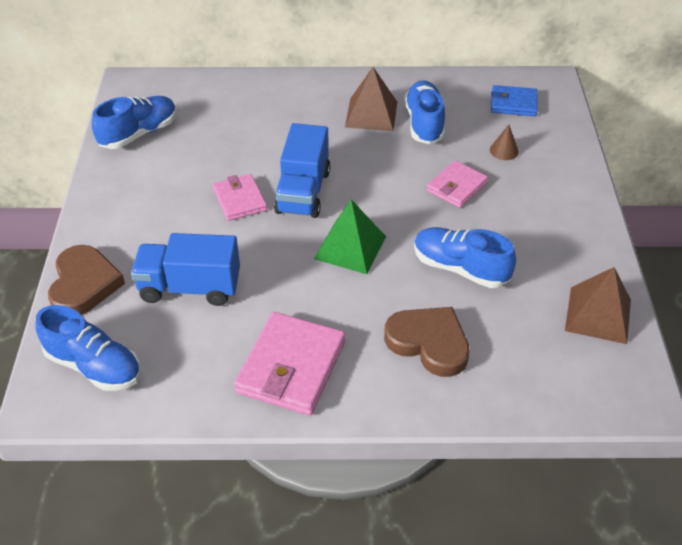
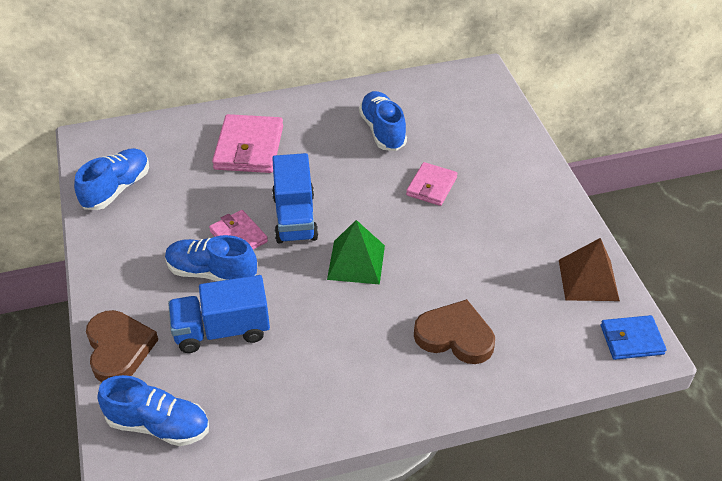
camera: 15 degrees left, 0 degrees up
pink wallet [234,312,345,415] -> pink wallet moved to [212,114,283,173]
brown pyramid [345,67,397,131] -> none
blue shoe [414,227,516,288] -> blue shoe moved to [165,235,257,281]
brown cone [490,124,519,160] -> none
blue wallet [491,85,538,116] -> blue wallet moved to [601,315,667,360]

